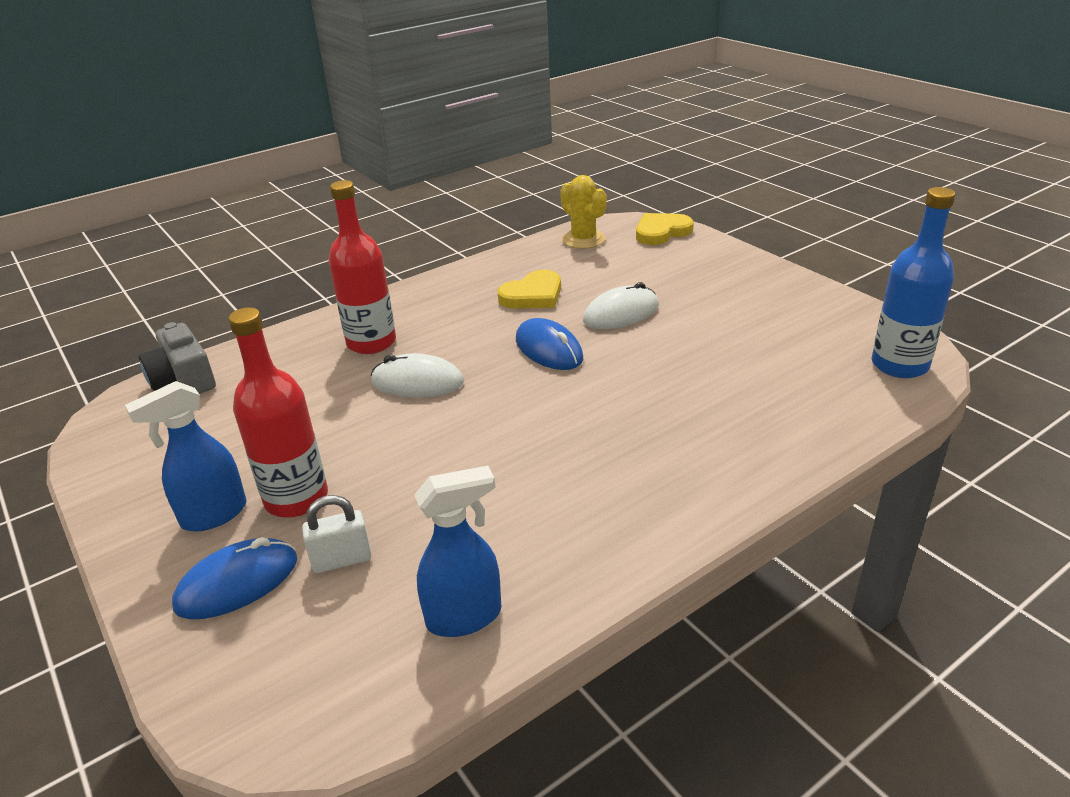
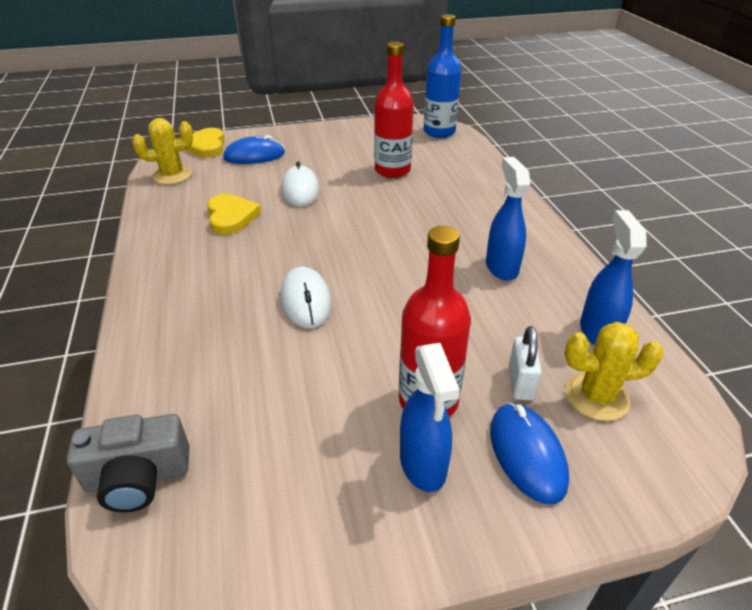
camera: 70 degrees left, 5 degrees up
red bottle [328,180,396,354] -> red bottle moved to [374,42,414,178]
white mouse [371,353,464,398] -> white mouse turned 45 degrees counterclockwise [281,267,331,328]
blue mouse [516,318,583,370] -> blue mouse moved to [223,135,285,164]
none -> blue spray bottle [486,157,531,281]
none -> yellow cactus [565,322,664,421]

